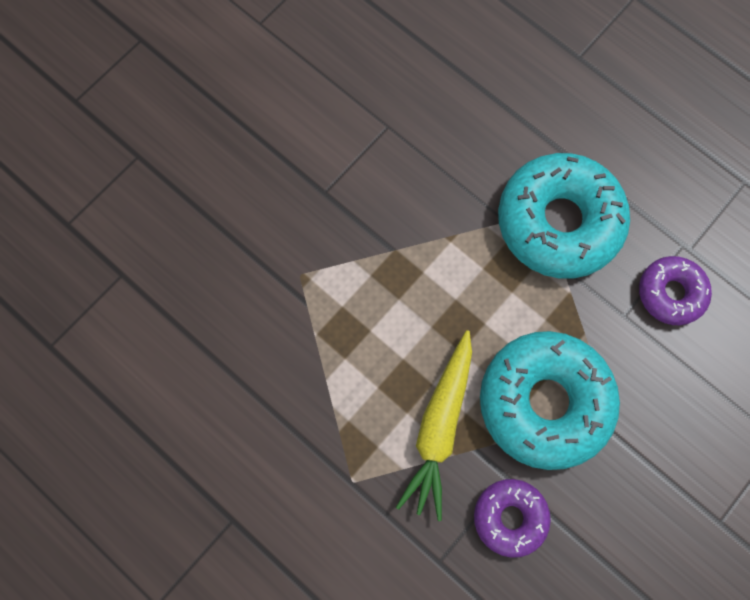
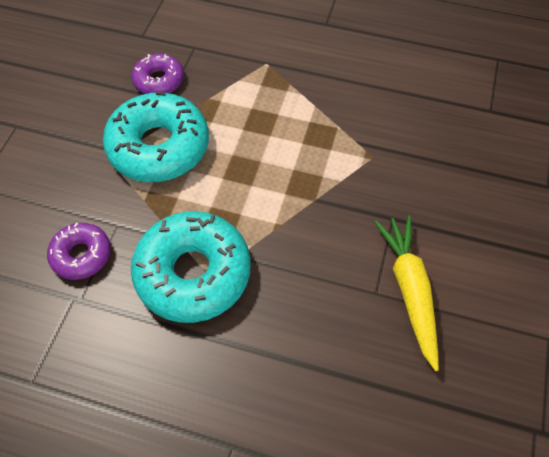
camera: 155 degrees right, 15 degrees down
yellow carrot [396,330,472,521] -> yellow carrot moved to [374,216,439,371]

